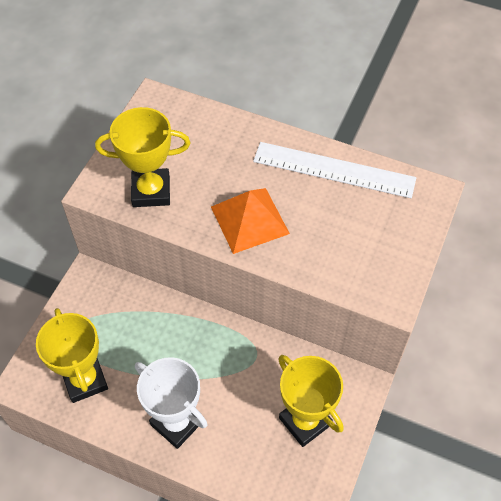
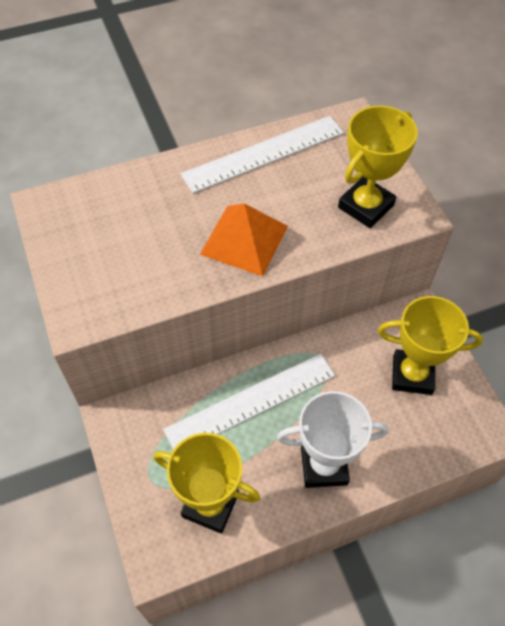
camera: 45 degrees left, 0 degrees up
yellow trophy [95,107,190,207] -> yellow trophy moved to [338,106,418,228]
none -> white ruler [163,354,335,450]

